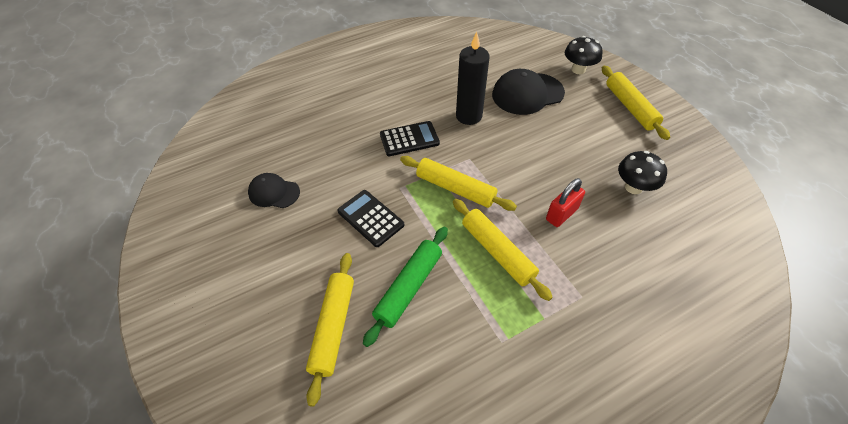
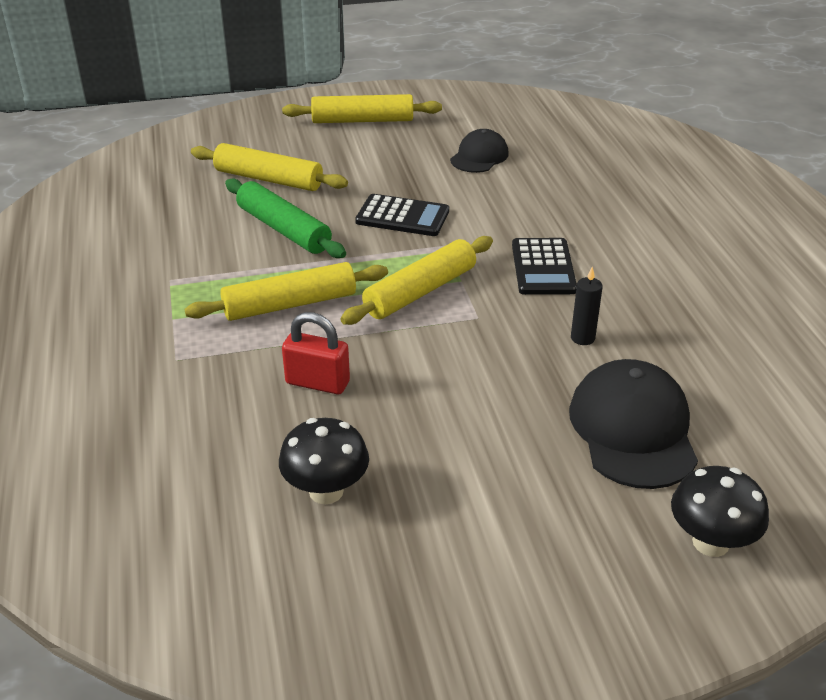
camera: 105 degrees right, 15 degrees down
black calculator [337,190,404,247] -> black calculator turned 45 degrees clockwise [355,194,449,236]
black candle [456,32,490,125] -> black candle [571,267,603,345], size x0.48
red padlock [546,178,585,227] -> red padlock turned 45 degrees counterclockwise [282,312,350,394]
yellow rolling pin [602,66,670,140] -> yellow rolling pin moved to [282,94,442,123]

